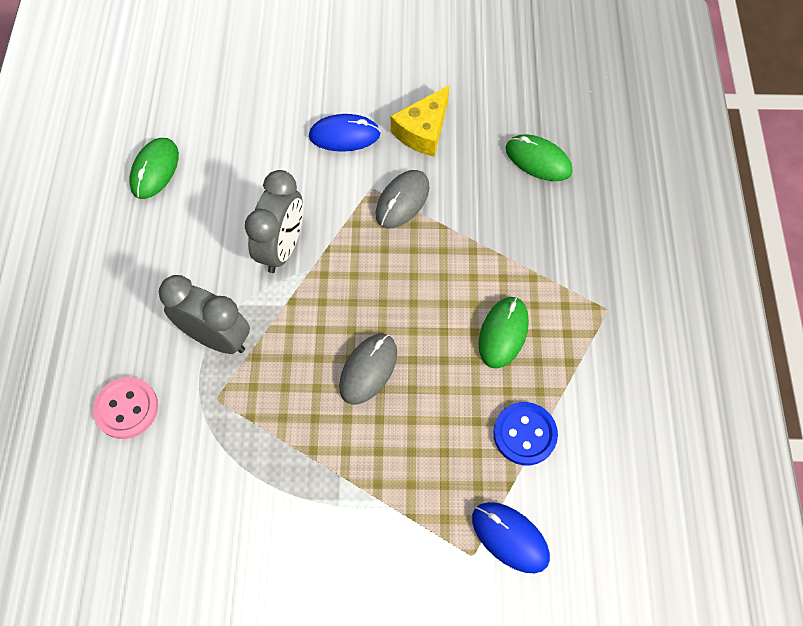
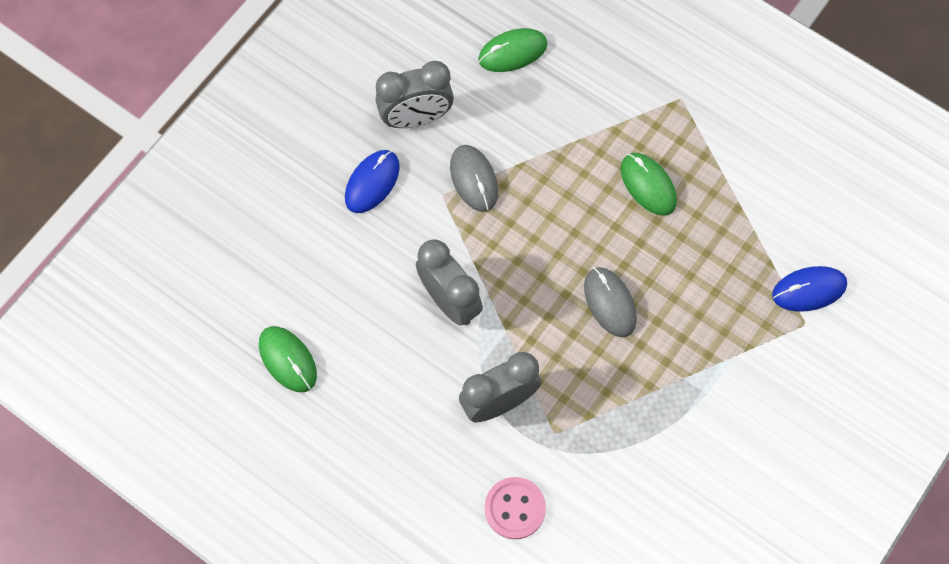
camera: 55 degrees left, 5 degrees up
yellow cheese [391,85,449,157] -> grey clock [375,61,454,128]
blue button [493,402,558,465] -> none

